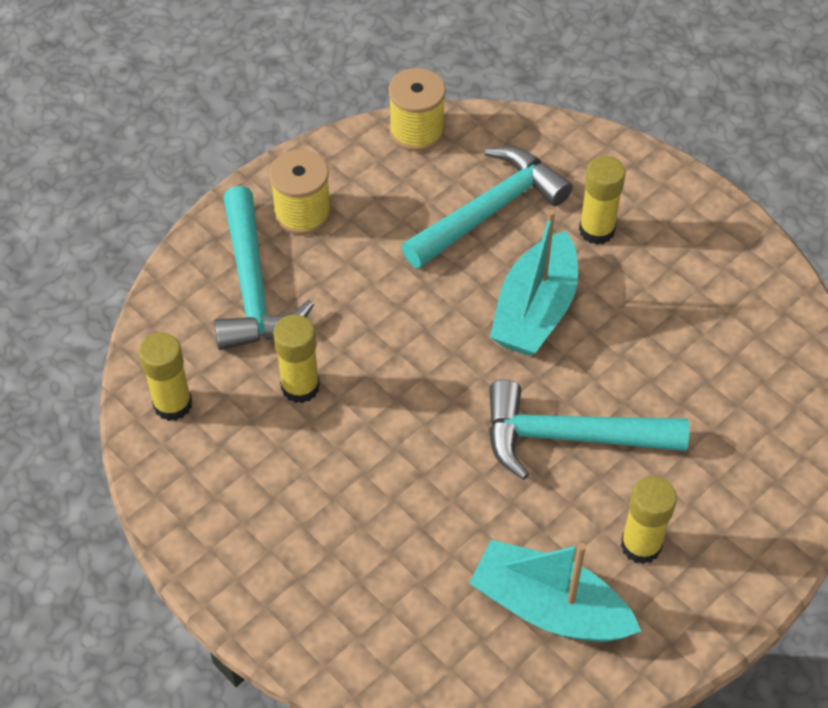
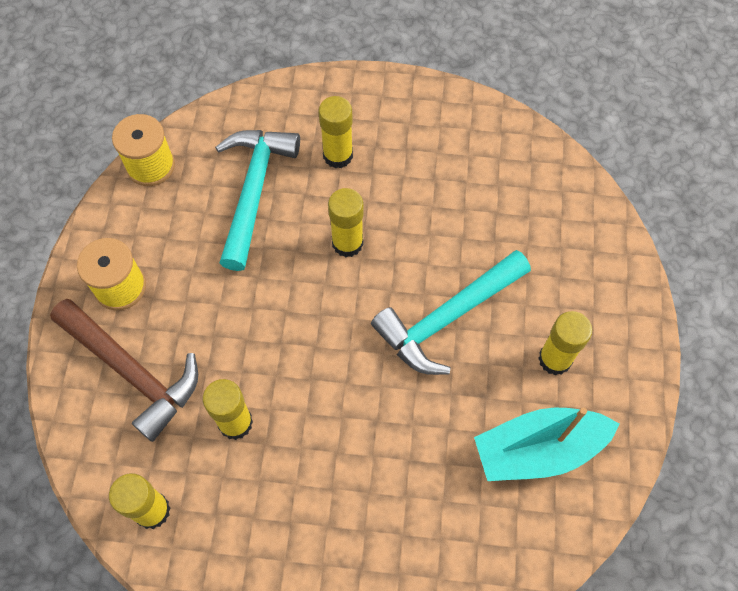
camera: 40 degrees left, 10 degrees up
turquoise hammer [214,186,314,350] -> brown hammer [50,299,198,442]
turquoise boat [490,209,578,356] -> yellow glue stick [328,188,364,257]

